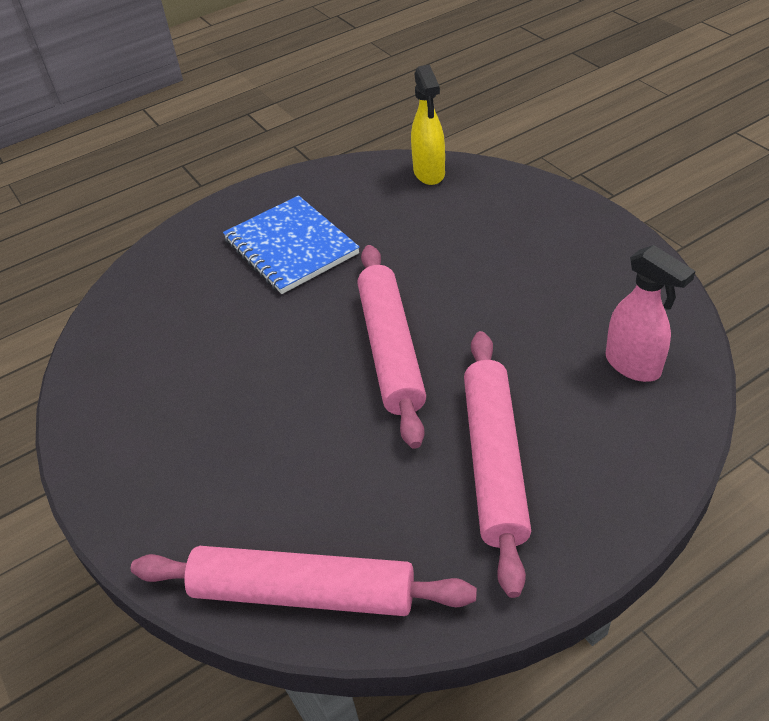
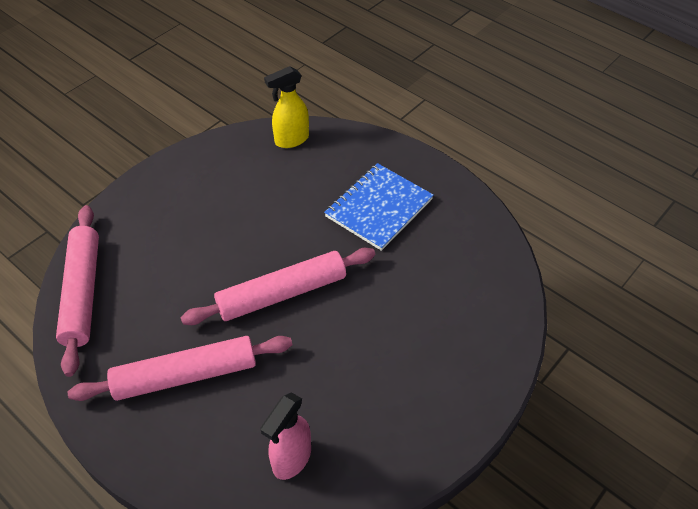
camera: 70 degrees right, 5 degrees up
yellow spray bottle [411,64,445,185] -> yellow spray bottle moved to [264,66,309,148]

